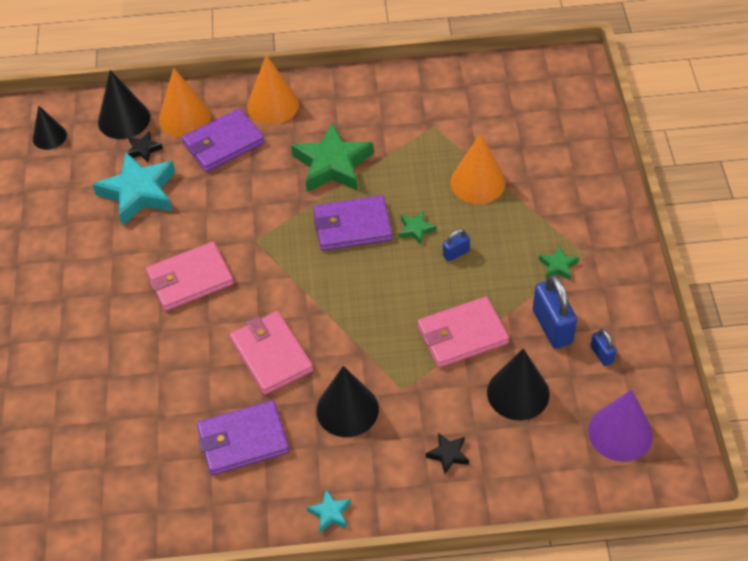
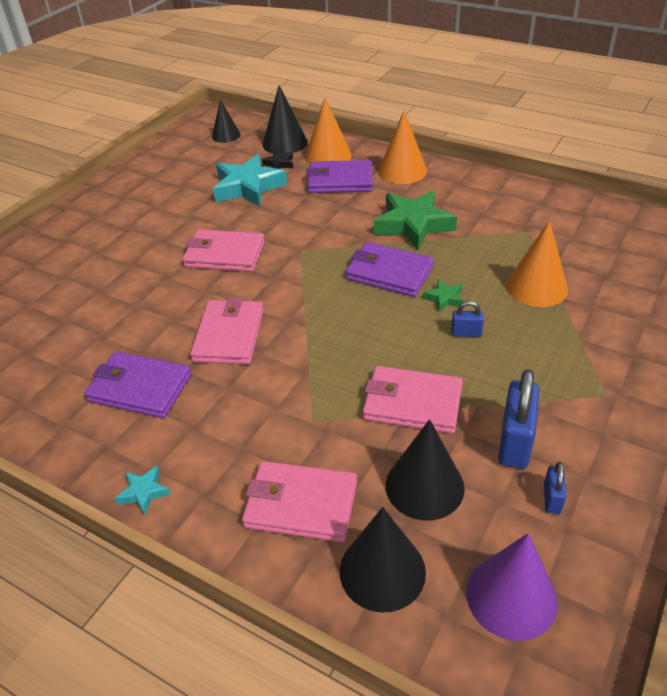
camera: 35 degrees right, 10 degrees down
black cone [316,366,379,437] -> black cone moved to [340,507,426,613]
black star [426,433,469,475] -> pink wallet [242,461,357,542]
green star [539,245,579,280] -> none

